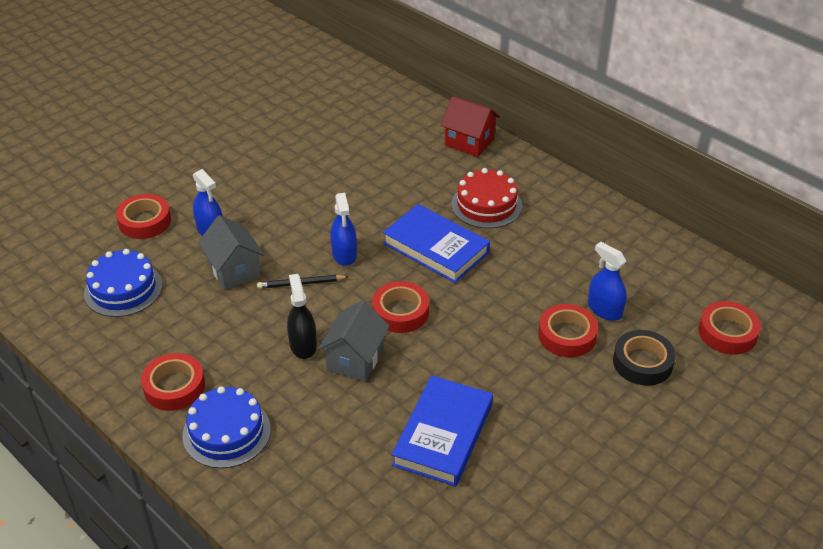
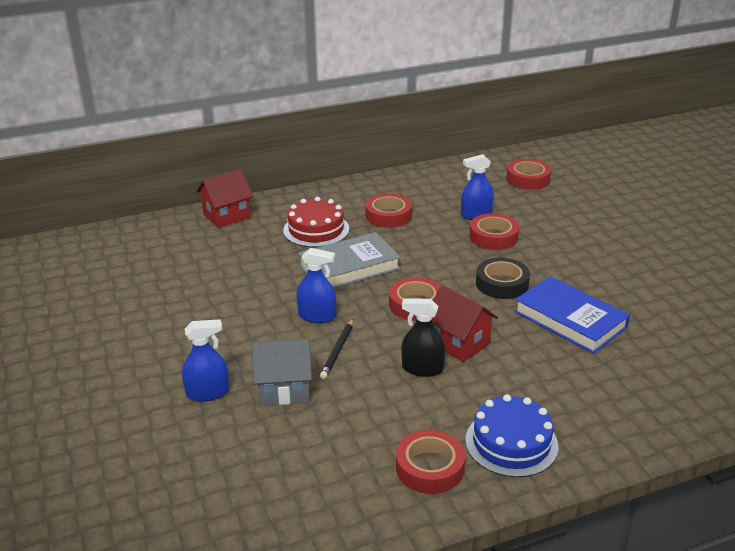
camera: 65 degrees left, 10 degrees down
blue cake [84,249,163,317] -> none
red tape [116,194,171,239] -> red tape moved to [365,193,412,228]
grey house [318,300,389,381] -> red house [432,285,498,362]
blue book [383,204,490,283] -> grey book [298,232,400,288]
black tape [613,330,676,386] -> black tape moved to [476,257,530,299]

